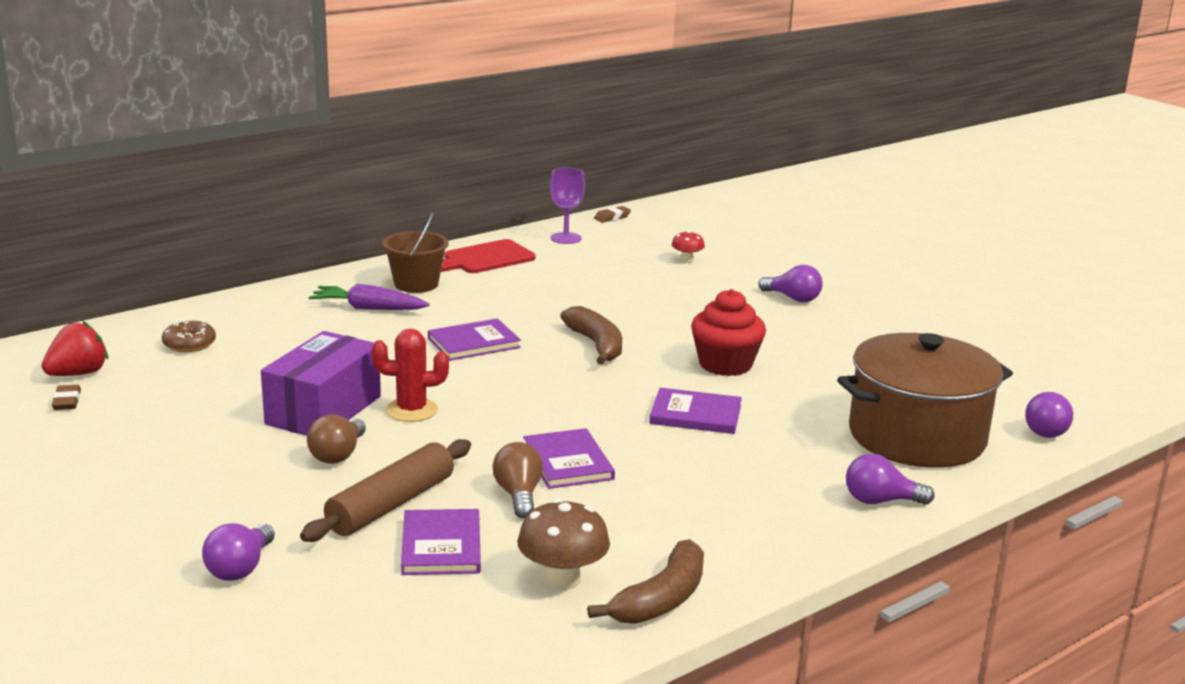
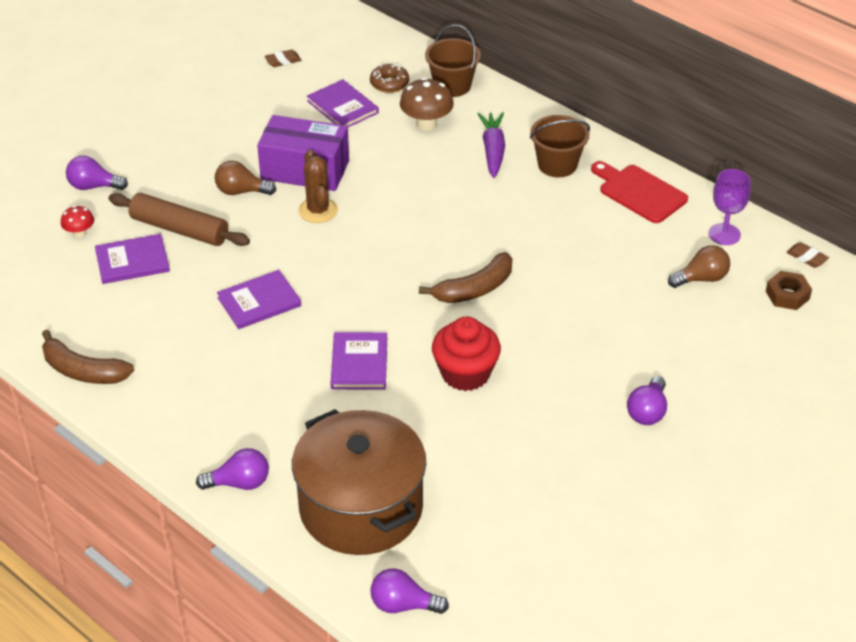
camera: 80 degrees right, 20 degrees up
red strawberry [41,321,108,376] -> none
red cactus [372,329,449,422] -> brown cactus [298,150,338,223]
purple book [428,318,521,361] -> purple book moved to [307,79,379,127]
brown light bulb [492,442,543,519] -> brown light bulb moved to [668,245,730,288]
brown mushroom [517,499,610,590] -> brown mushroom moved to [400,77,454,131]
red mushroom [671,230,705,263] -> red mushroom moved to [61,206,94,238]
purple light bulb [846,454,935,505] -> purple light bulb turned 90 degrees clockwise [196,448,269,490]
none -> brown bucket [425,25,481,97]
none -> brown nut [766,271,812,310]

